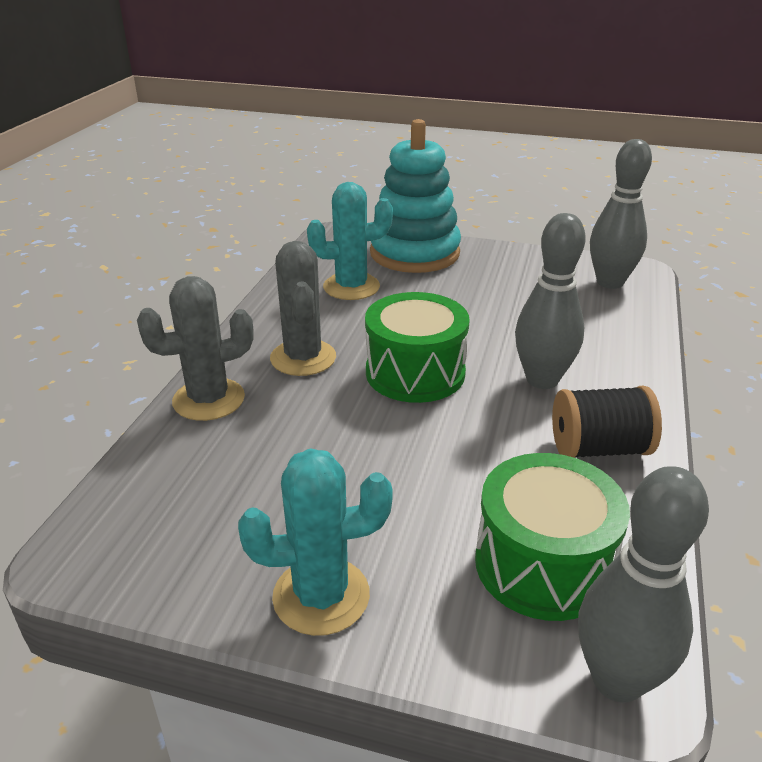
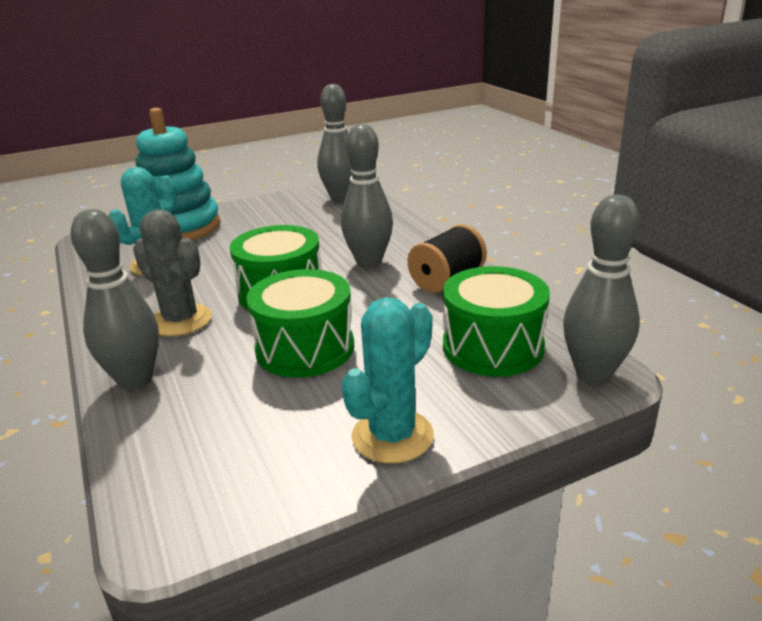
camera: 40 degrees left, 5 degrees down
grey cactus [137,276,253,421] -> grey bowling pin [70,209,159,390]
none -> green drum [247,269,354,378]

